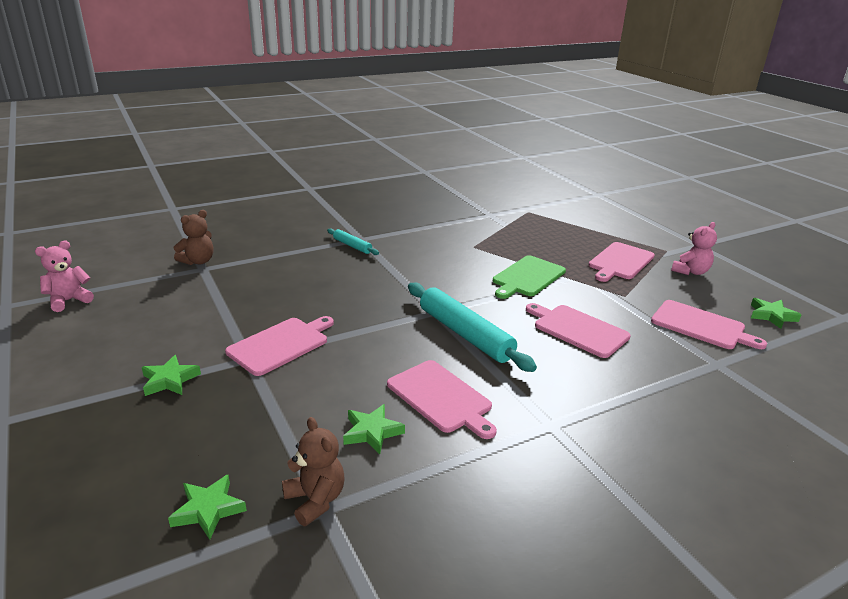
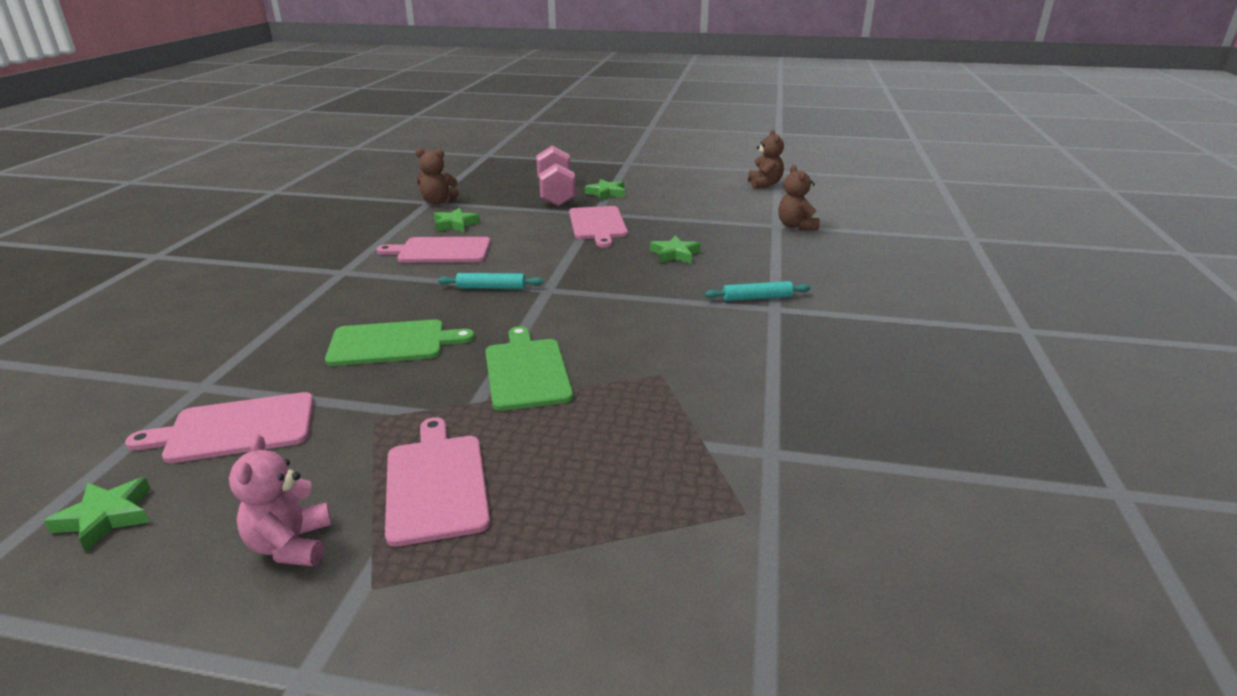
camera: 130 degrees right, 0 degrees up
pink teddy bear [35,241,94,312] -> brown teddy bear [748,130,784,188]
green star [168,475,247,539] -> green star moved to [650,235,701,264]
turquoise rolling pin [408,283,537,372] -> turquoise rolling pin [438,273,543,289], size x0.50
pink cutting board [526,303,631,358] -> green cutting board [325,319,475,366]
none -> pink dumbbell [536,146,576,206]

